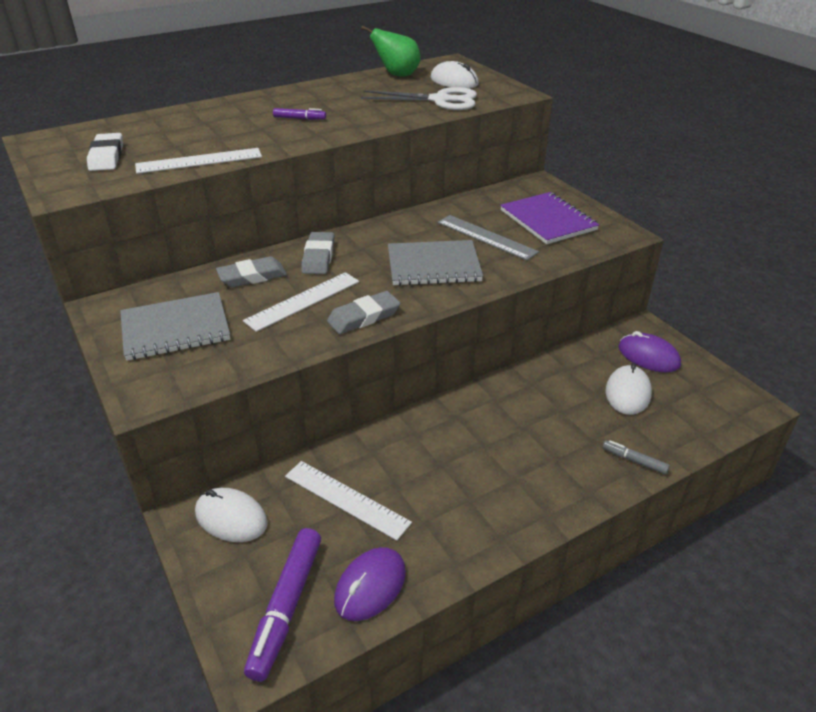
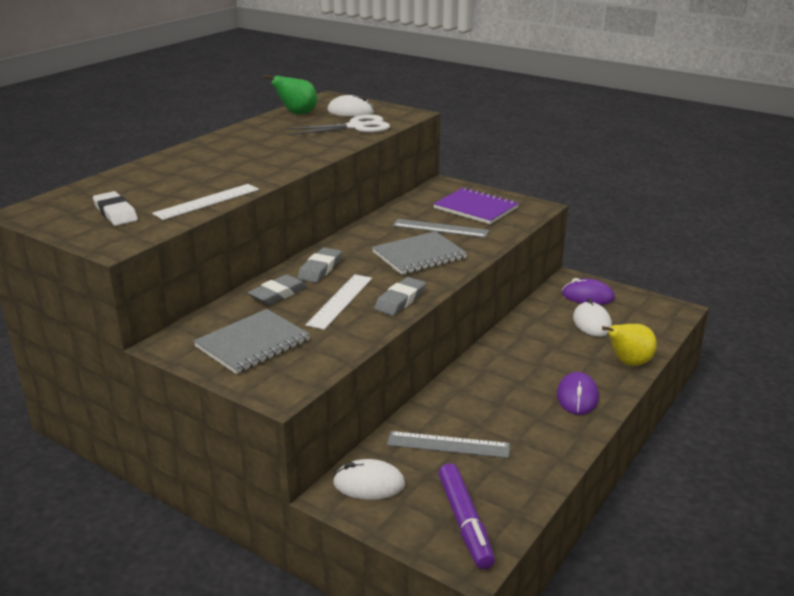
camera: 25 degrees left, 10 degrees down
purple marker [273,108,326,120] -> none
white ruler [285,461,412,541] -> grey ruler [387,431,510,458]
grey eraser [301,232,334,274] -> grey eraser turned 45 degrees clockwise [298,247,342,283]
purple mouse [334,547,406,621] -> purple mouse moved to [557,372,599,415]
grey marker [603,440,670,474] -> yellow pear [602,324,657,366]

